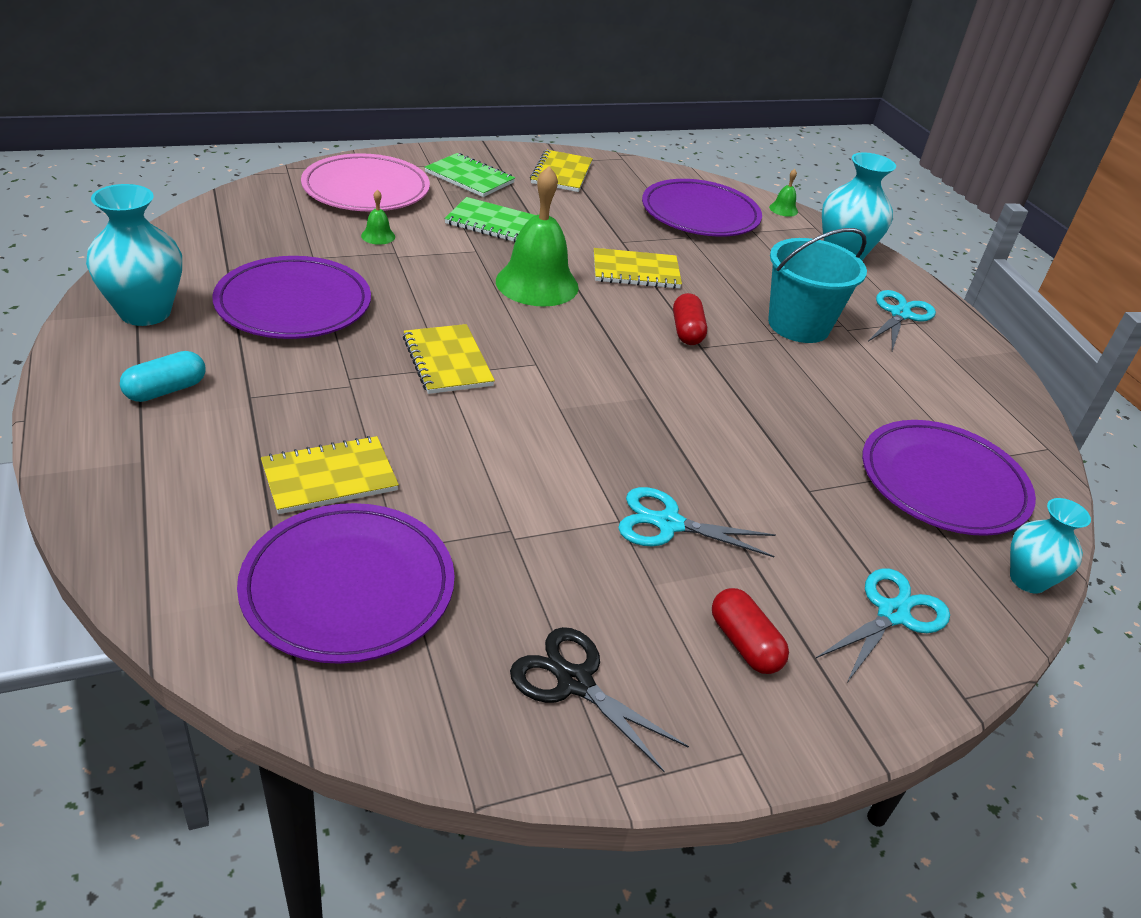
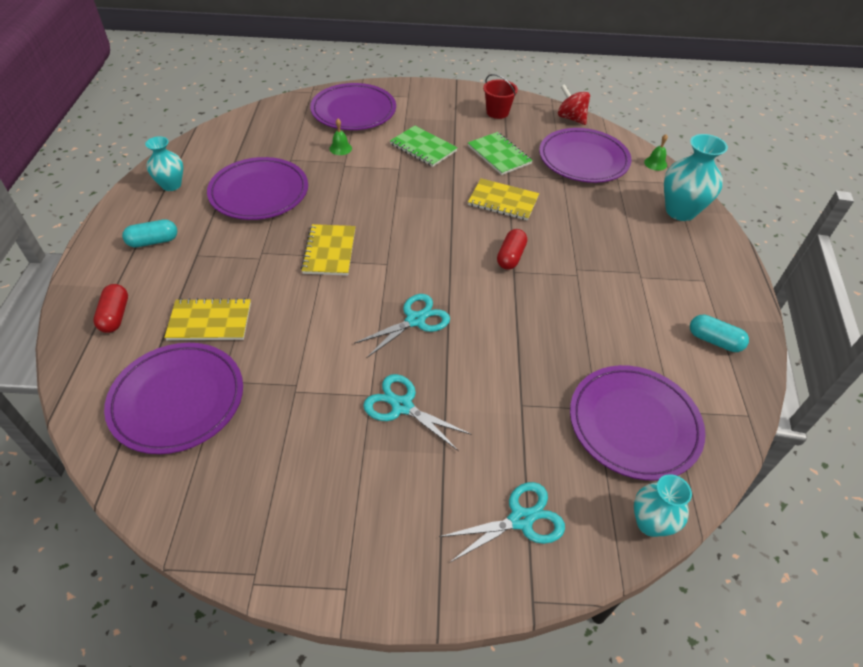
camera: 25 degrees right, 10 degrees up
turquoise vase [86,184,182,326] -> turquoise vase [145,136,183,191], size x0.63
pink plate [301,153,430,212] -> purple plate [310,83,396,130]
green notebook [424,153,515,197] -> green notebook moved to [468,132,533,175]
green bell [496,166,579,307] -> none
black scissors [510,627,689,772] -> none
yellow notebook [530,150,593,192] -> red bucket [483,74,518,119]
red capsule [712,588,789,674] -> red capsule moved to [93,284,128,333]
turquoise bucket [768,228,867,343] -> none
turquoise scissors [868,290,936,351] -> turquoise scissors moved to [354,294,450,358]
none -> red spinning top [558,84,590,125]
none -> turquoise capsule [690,315,749,352]

